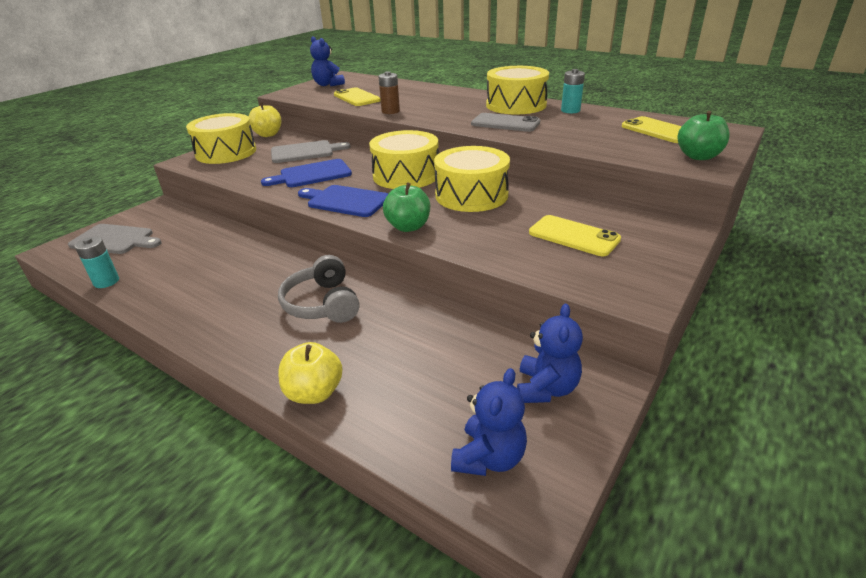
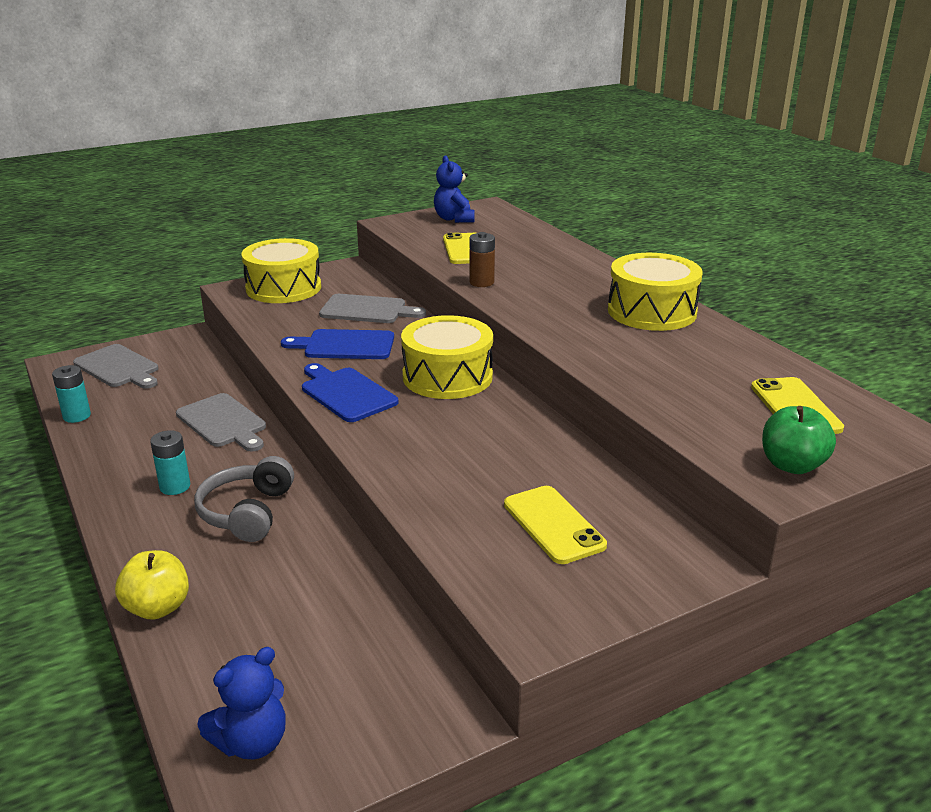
camera: 25 degrees right, 5 degrees down
yellow apple [249,102,282,137] -> none
green apple [383,182,430,232] -> none
yellow drum [434,146,510,212] -> none
grey phone [471,113,540,132] -> none
blue teddy bear [517,304,583,403] -> none
turquoise battery [561,69,585,113] -> turquoise battery moved to [150,430,190,495]
none -> grey cutting board [176,393,266,452]

